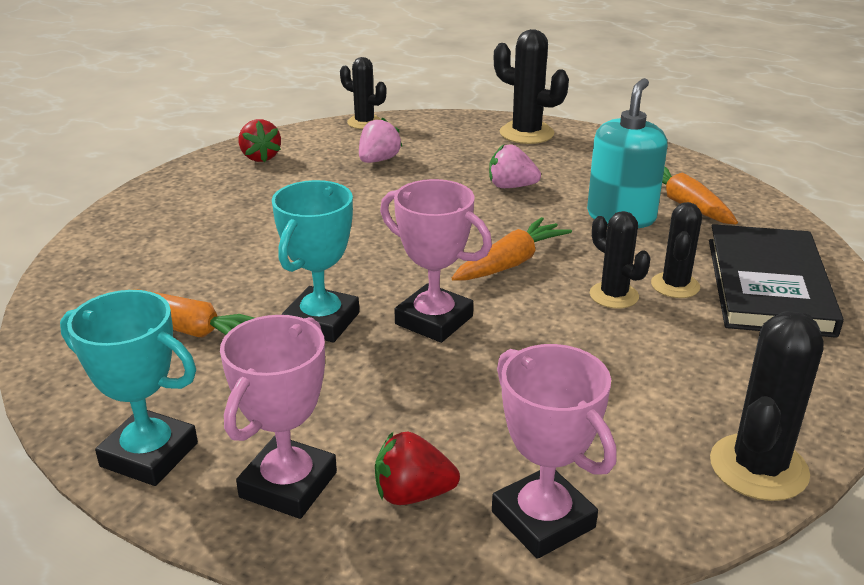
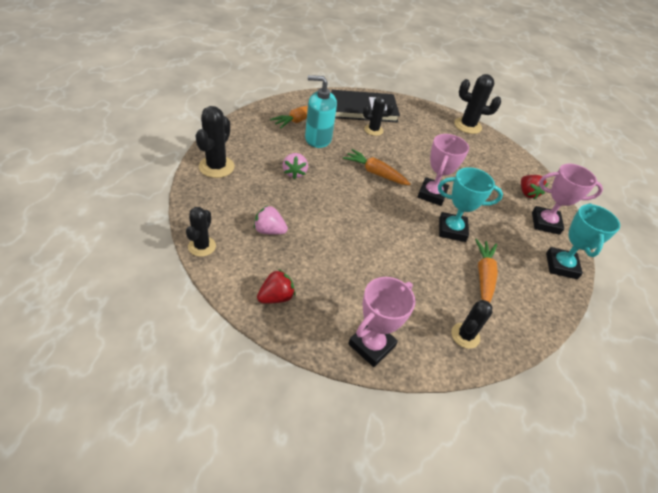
camera: 110 degrees left, 15 degrees up
pink trophy [492,344,617,559] -> pink trophy moved to [348,277,416,367]
black cactus [590,211,651,309] -> black cactus moved to [451,300,493,349]

